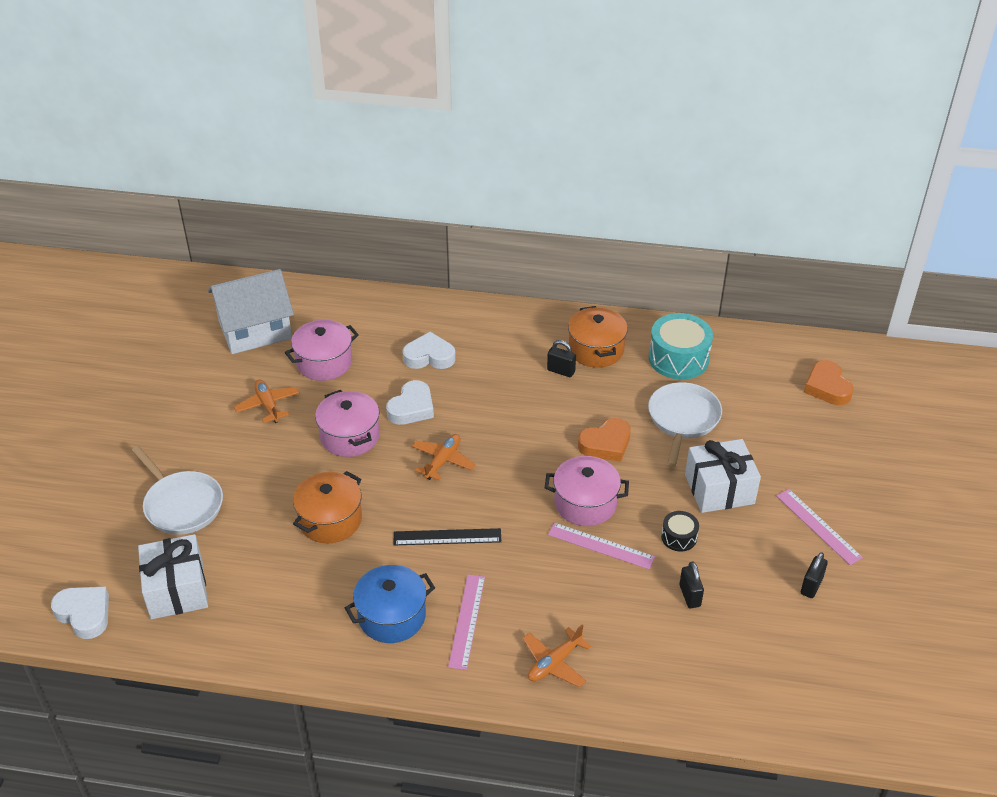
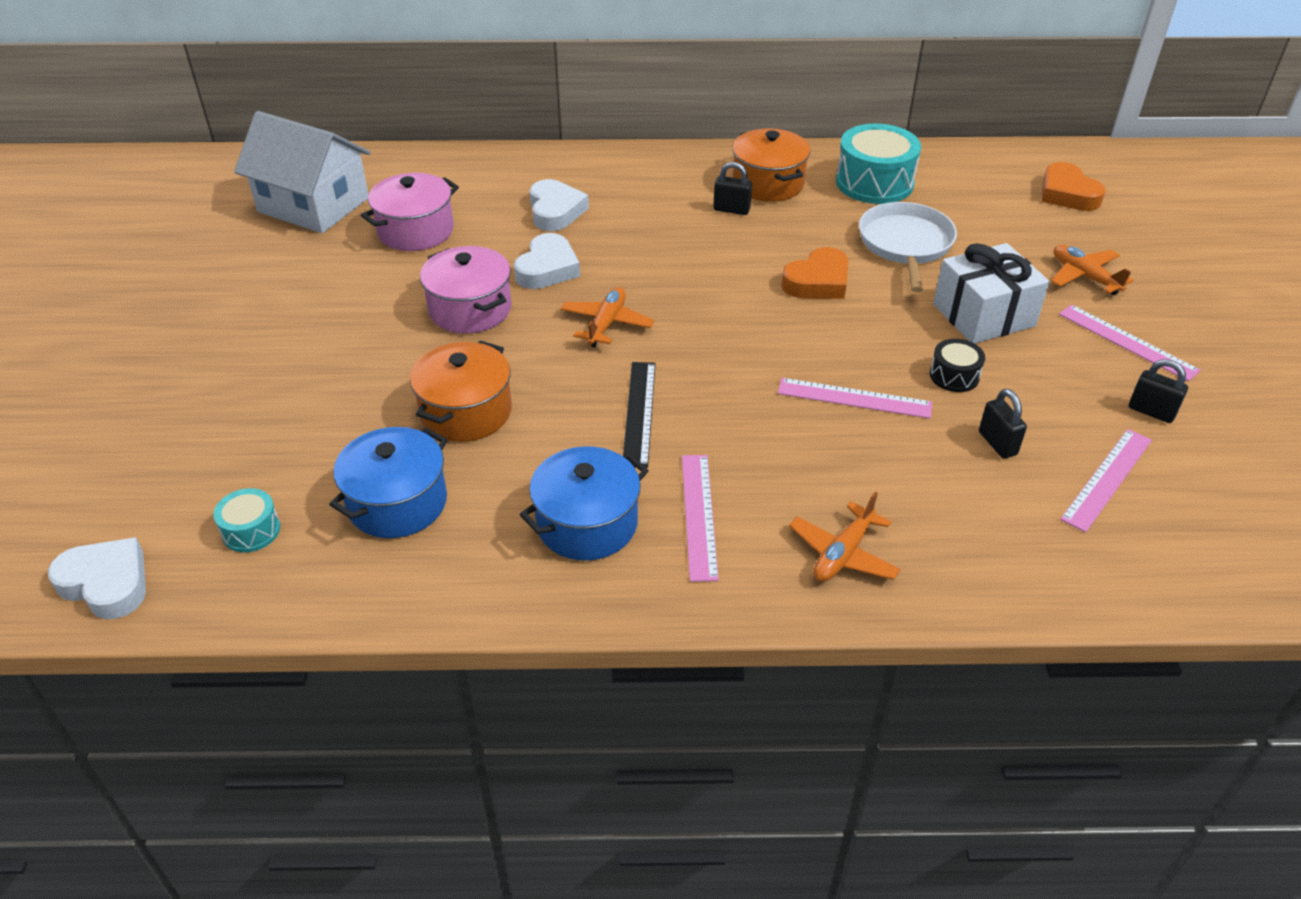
camera: 10 degrees left, 0 degrees up
white pan [132,446,223,535] -> none
white gift [138,534,208,619] -> turquoise drum [213,488,280,552]
white house [208,269,294,354] -> white house turned 60 degrees clockwise [234,111,371,233]
orange plane [234,379,300,423] -> orange plane moved to [1051,245,1133,295]
black ruler [393,528,502,545] -> black ruler turned 75 degrees counterclockwise [623,362,656,468]
white heart [402,332,456,369] -> white heart turned 90 degrees clockwise [530,179,589,231]
pink pot [545,456,629,526] -> none
black padlock [801,552,828,598] -> black padlock turned 75 degrees counterclockwise [1129,359,1188,423]
none -> blue pot [329,427,448,538]
none -> pink ruler [1060,429,1152,532]

